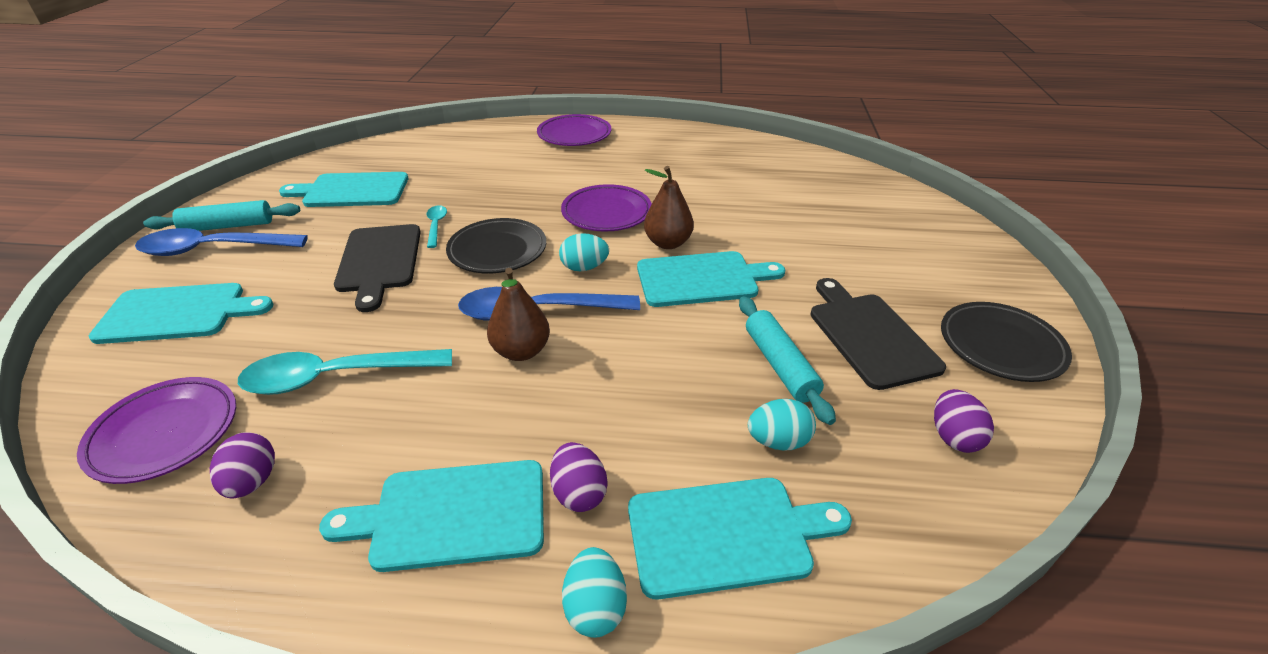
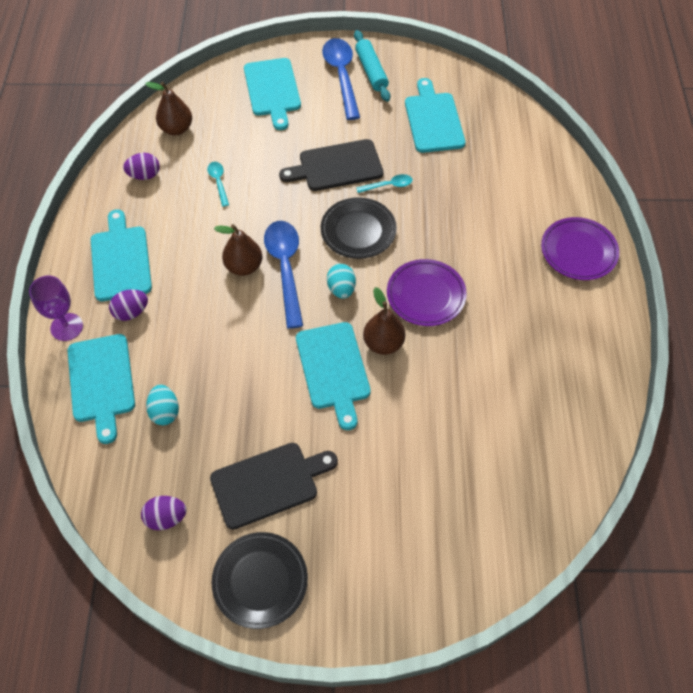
camera: 85 degrees right, 20 degrees up
purple plate [77,377,236,484] -> brown pear [145,82,192,136]
turquoise spoon [238,349,452,395] -> turquoise spoon [207,162,229,207], size x0.48
turquoise egg [562,547,627,638] -> purple goblet [29,275,83,341]
turquoise rolling pin [739,296,836,425] -> none

